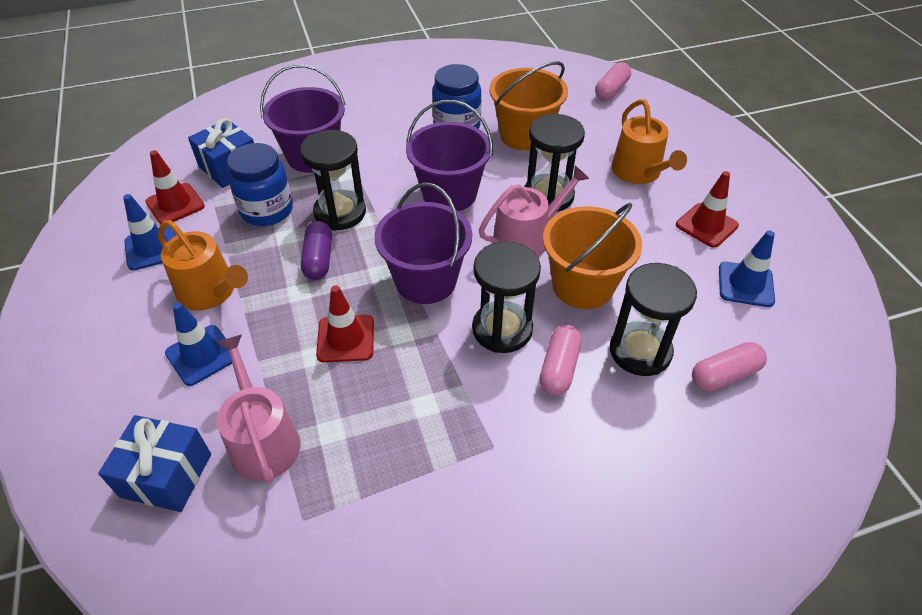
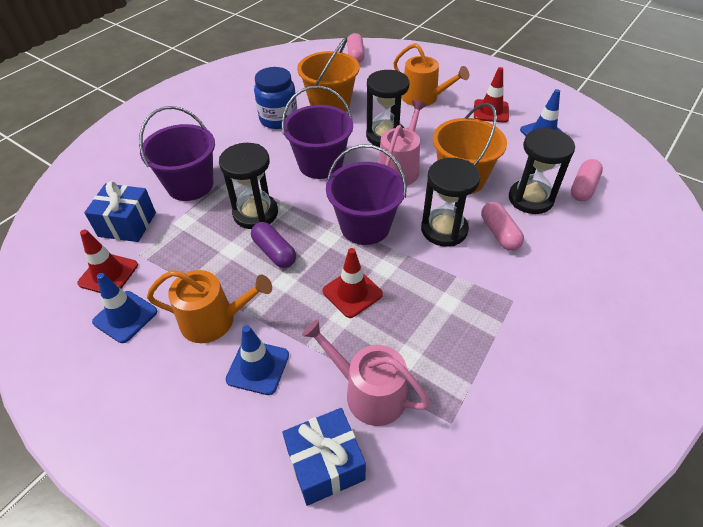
camera: 35 degrees left, 0 degrees up
blue jar [227,143,293,226] -> none

